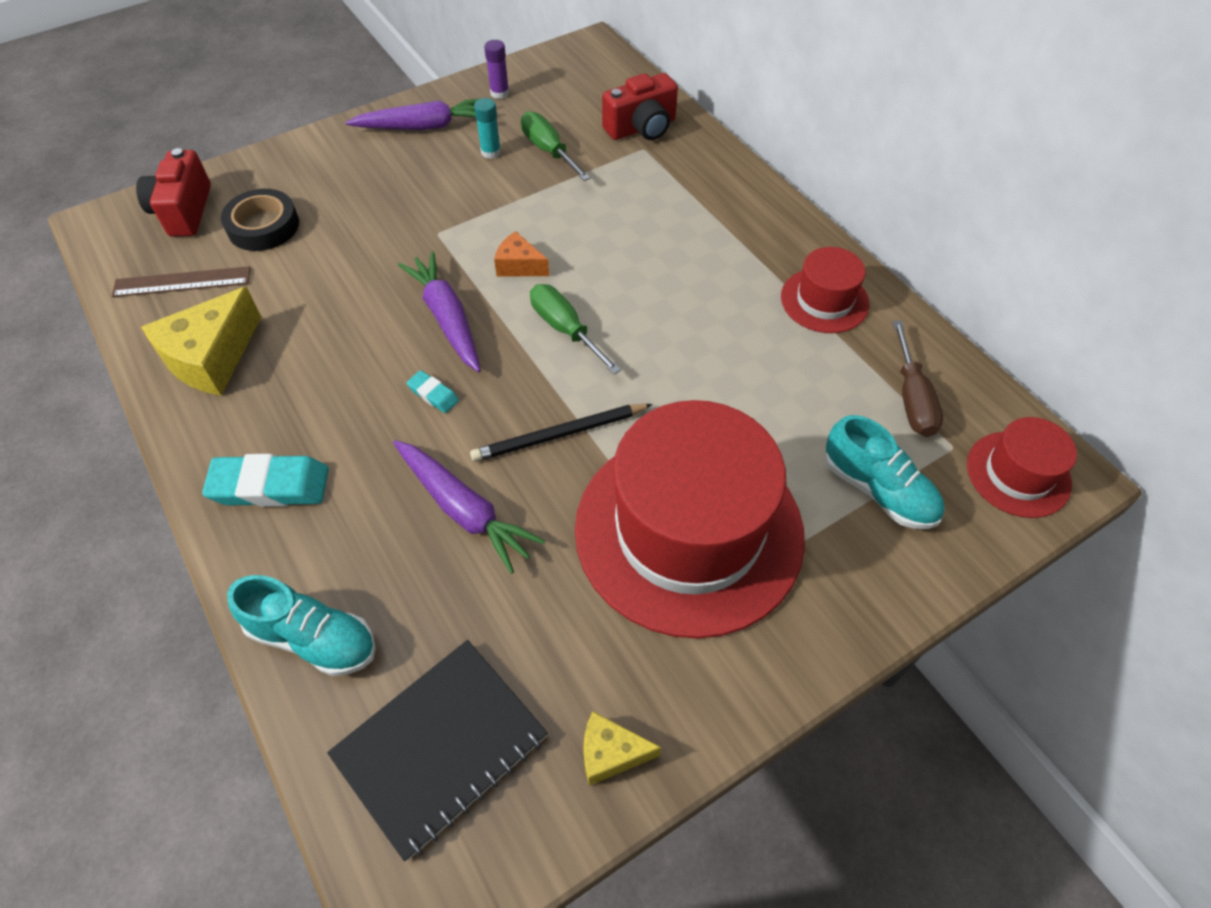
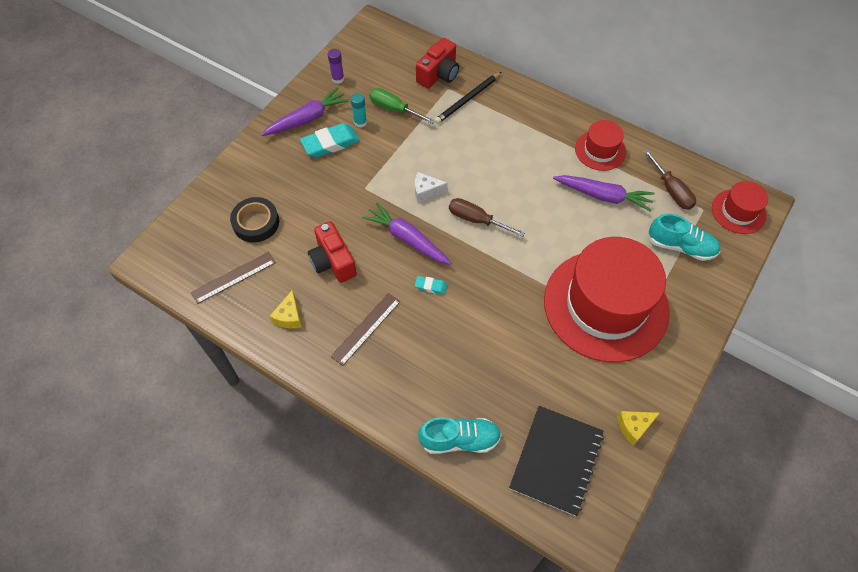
camera: 25 degrees left, 5 degrees up
red camera [136,148,211,237] -> red camera moved to [308,221,357,283]
yellow cheese [141,286,261,395] -> yellow cheese [270,289,302,328], size x0.55
turquoise eraser [202,454,329,507] -> turquoise eraser moved to [300,123,359,158]
purple carrot [393,440,545,574] -> purple carrot moved to [553,175,655,211]
black pencil [470,404,653,462] -> black pencil moved to [435,72,501,124]
orange cheese [494,231,549,276] -> white cheese [415,172,448,202]
green screwdriver [530,284,621,374] -> brown screwdriver [449,198,525,237]
none -> brown ruler [331,293,401,366]

